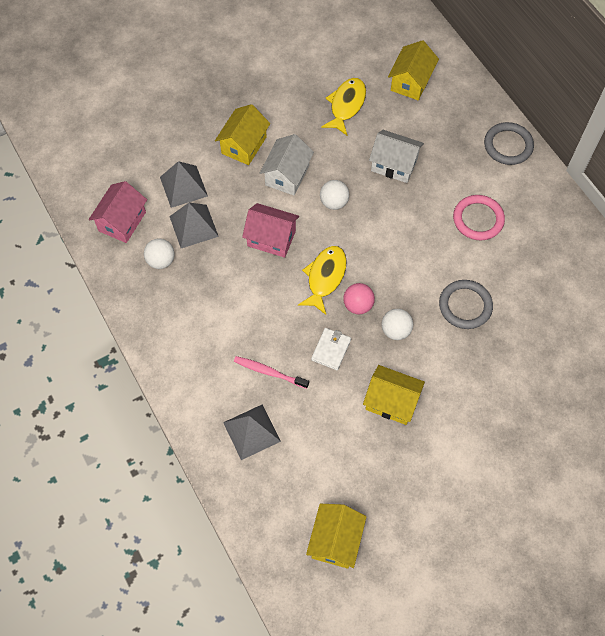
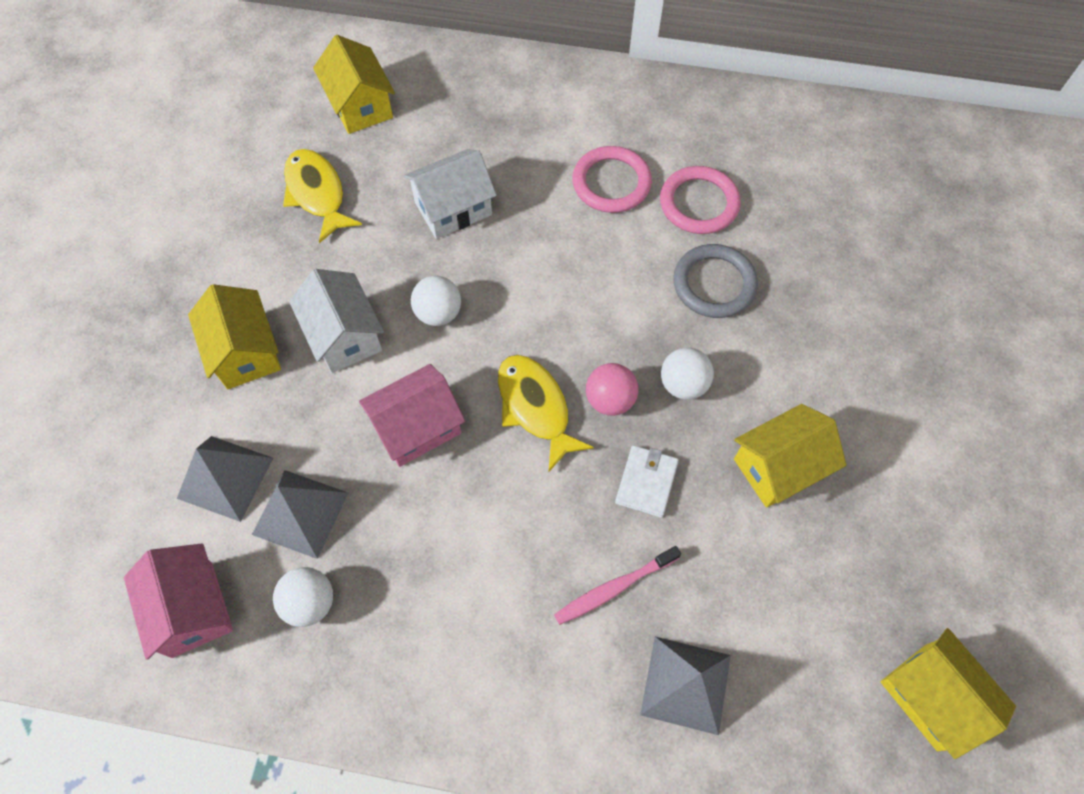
camera: 50 degrees left, 0 degrees up
white wallet [311,328,351,370] -> white wallet turned 45 degrees clockwise [615,445,679,518]
grey ring [484,122,534,165] -> none
none -> pink ring [660,166,741,234]

